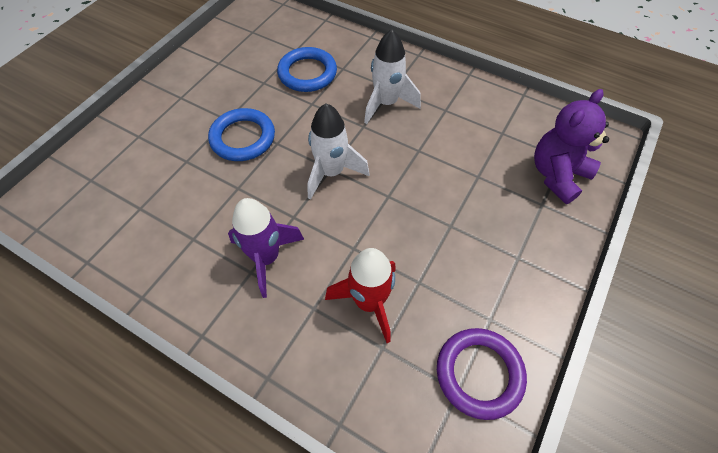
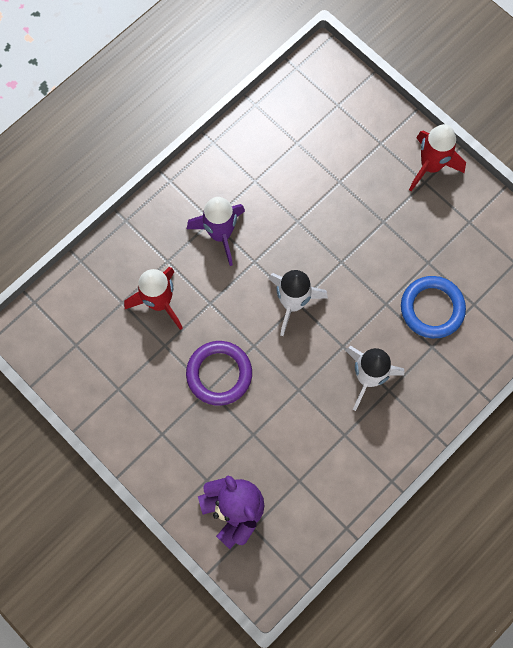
camera: 105 degrees right, 15 degrees up
blue ring [208,108,275,161] -> none
purple ring [437,328,527,420] -> purple ring moved to [186,341,252,406]
none -> red rocket [409,124,466,191]

